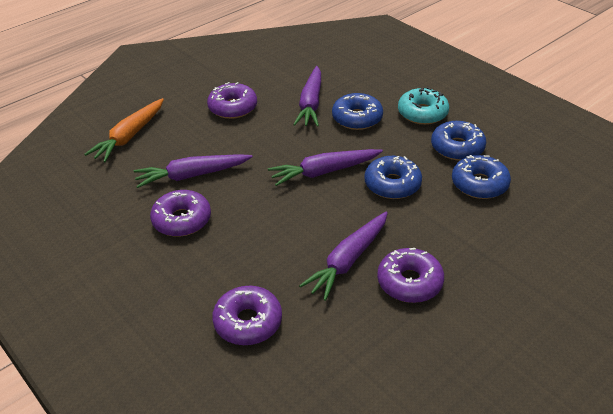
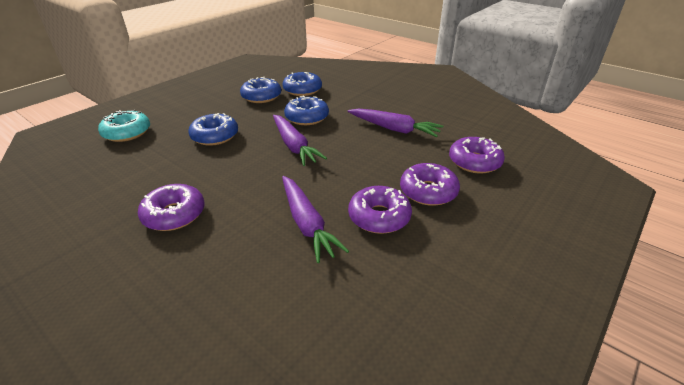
camera: 100 degrees left, 5 degrees down
orange carrot [84,98,164,162] -> none
purple carrot [293,66,321,127] -> none
purple donut [377,248,444,303] -> purple donut moved to [400,163,460,206]
turquoise donut [398,87,449,125] -> turquoise donut moved to [98,110,150,142]

